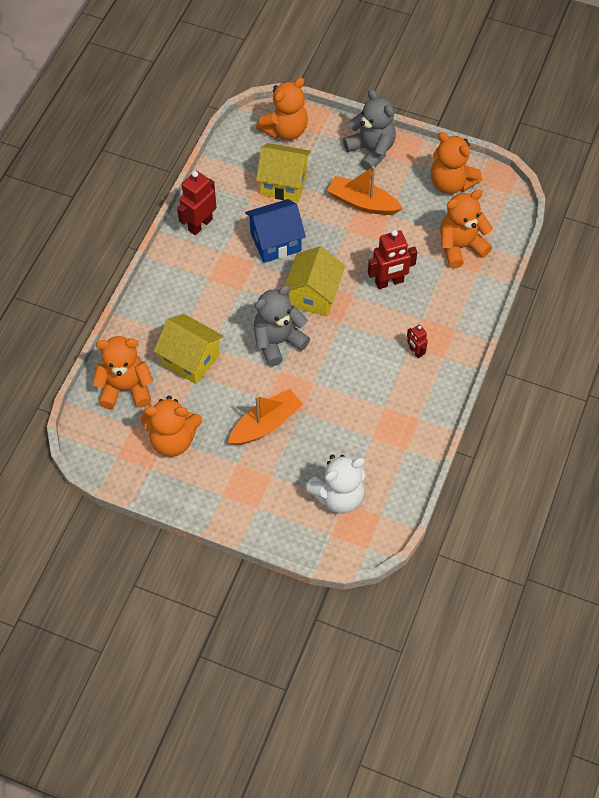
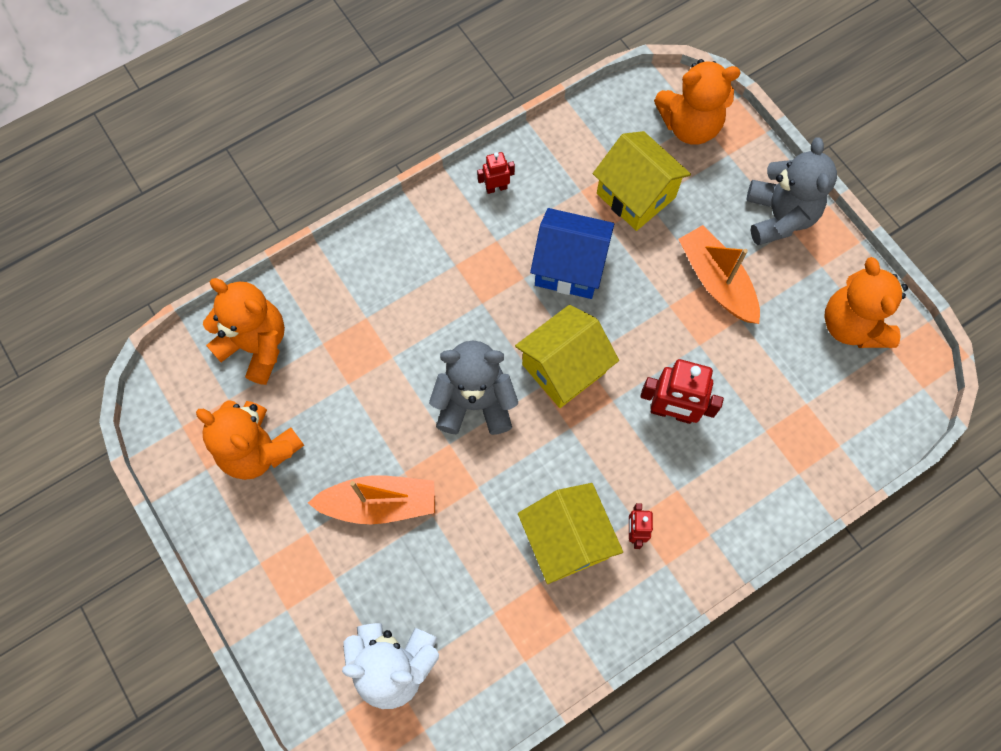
camera: 35 degrees right, 10 degrees up
yellow house [154,314,223,384] -> yellow house moved to [518,483,623,584]
red robot [177,171,216,235] -> red robot [477,152,515,194], size x0.54
orange teddy bear [440,189,493,269] -> none

